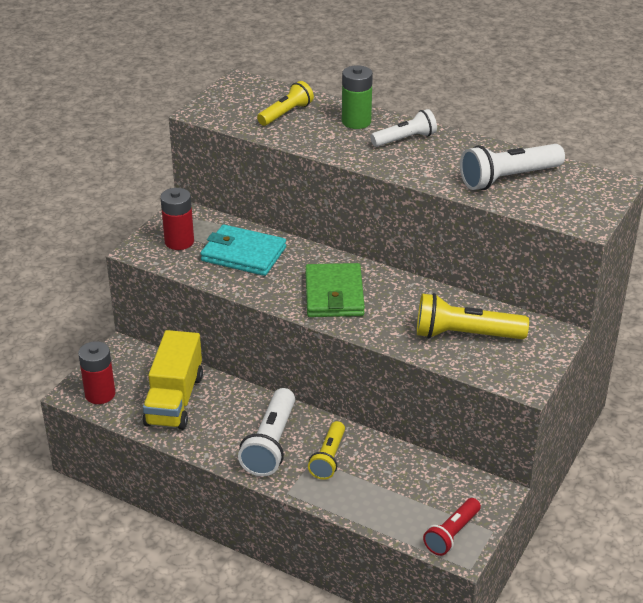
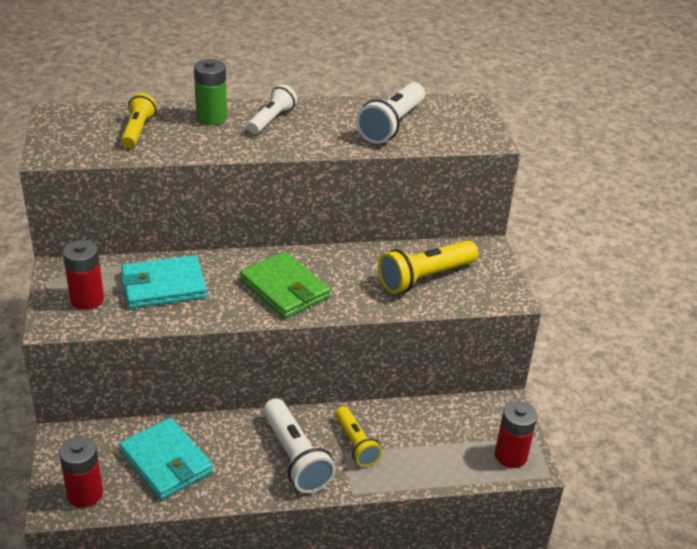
camera: 40 degrees left, 0 degrees up
yellow truck [143,330,203,430] -> turquoise wallet [119,418,213,500]
red flashlight [423,498,481,556] -> red battery [495,401,537,468]

